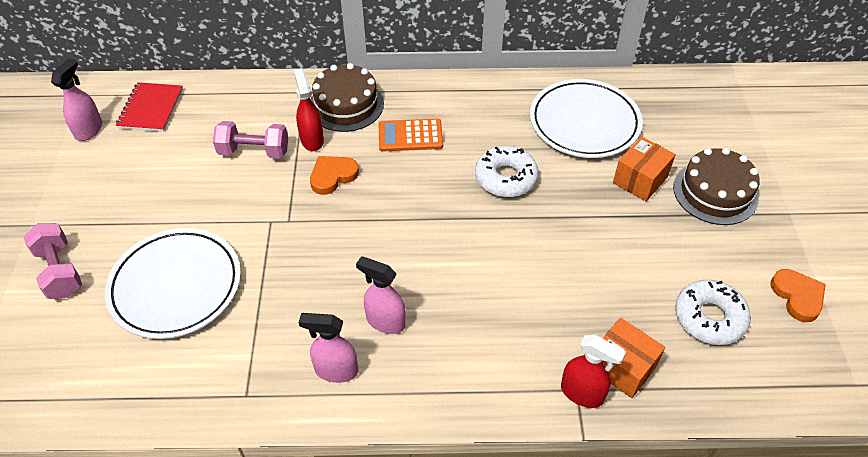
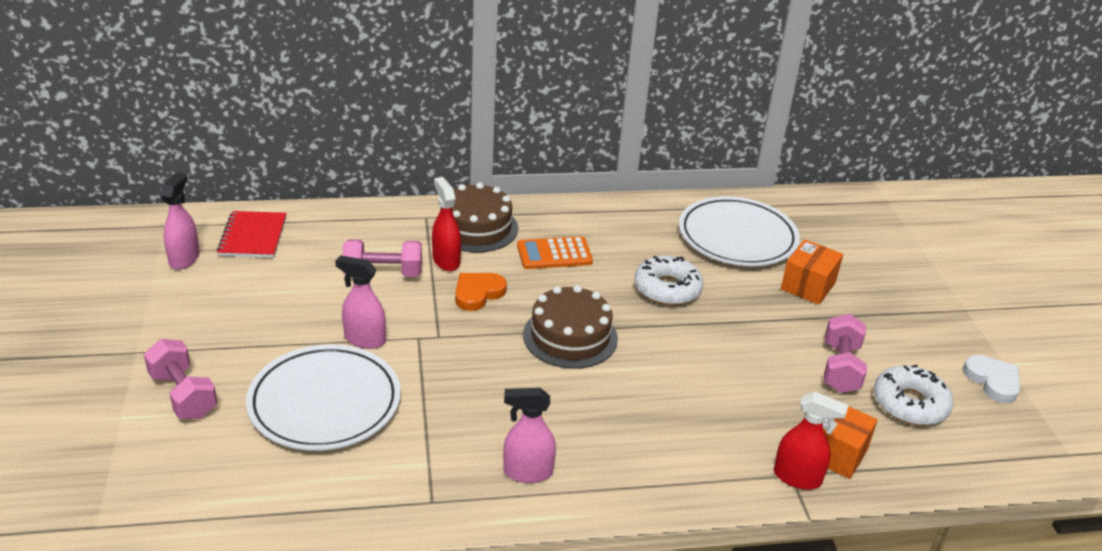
camera: 10 degrees left, 15 degrees down
pink spray bottle [356,256,406,334] -> pink spray bottle moved to [335,255,386,349]
brown cake [673,148,760,225] -> brown cake moved to [523,285,618,369]
orange heart [770,269,826,322] -> white heart [963,355,1020,403]
none -> pink dumbbell [824,314,867,393]

